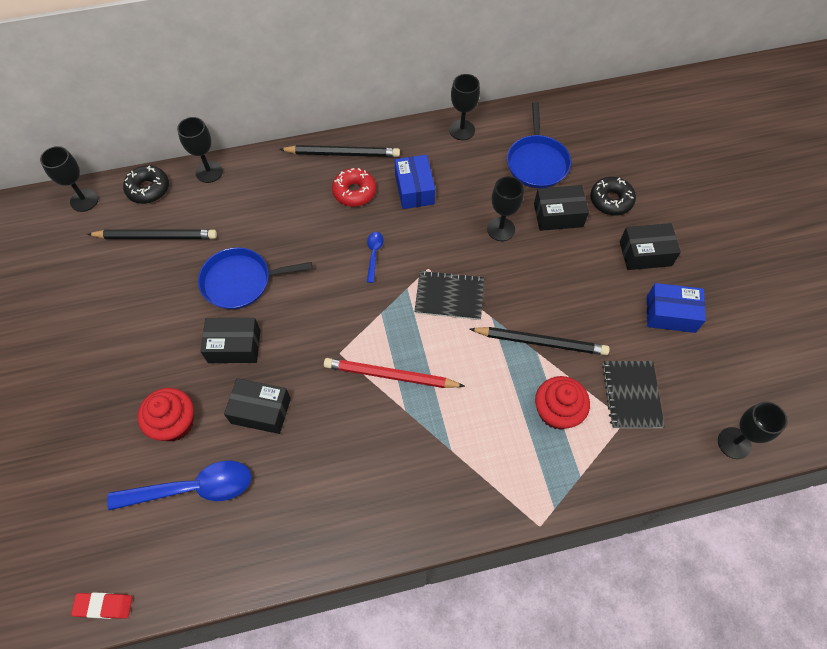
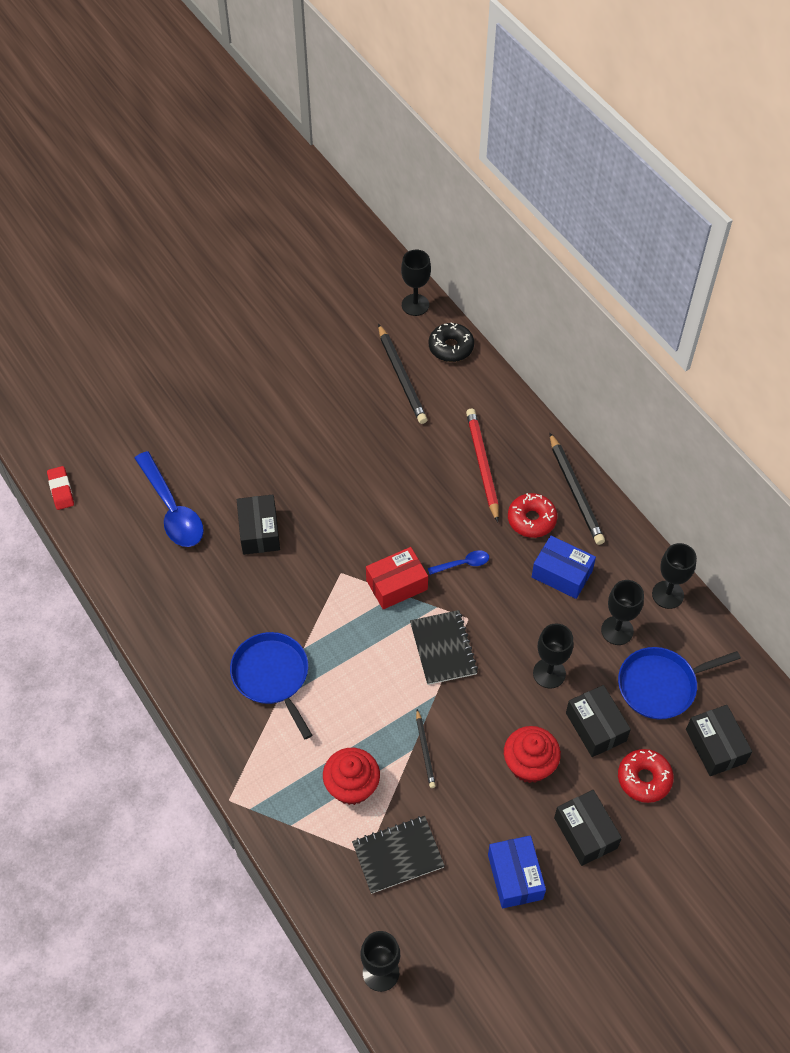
camera: 70 degrees right, 5 degrees down
red cupcake [137,388,194,441] -> red cupcake moved to [504,726,561,783]
black goblet [177,117,223,183] -> black goblet moved to [601,580,644,645]
blue pan [198,247,312,310] -> blue pan moved to [230,632,312,739]
black box [200,318,260,363] -> black box moved to [686,705,752,776]
red pencil [324,358,465,388] -> red pencil moved to [466,409,499,522]
blue box [395,155,435,209] -> blue box turned 60 degrees clockwise [532,536,596,599]
black pencil [470,327,610,355] -> black pencil [416,709,436,788], size x0.56
black donut [590,177,636,215] -> red donut [618,749,674,803]
none -> red box [366,547,428,609]

